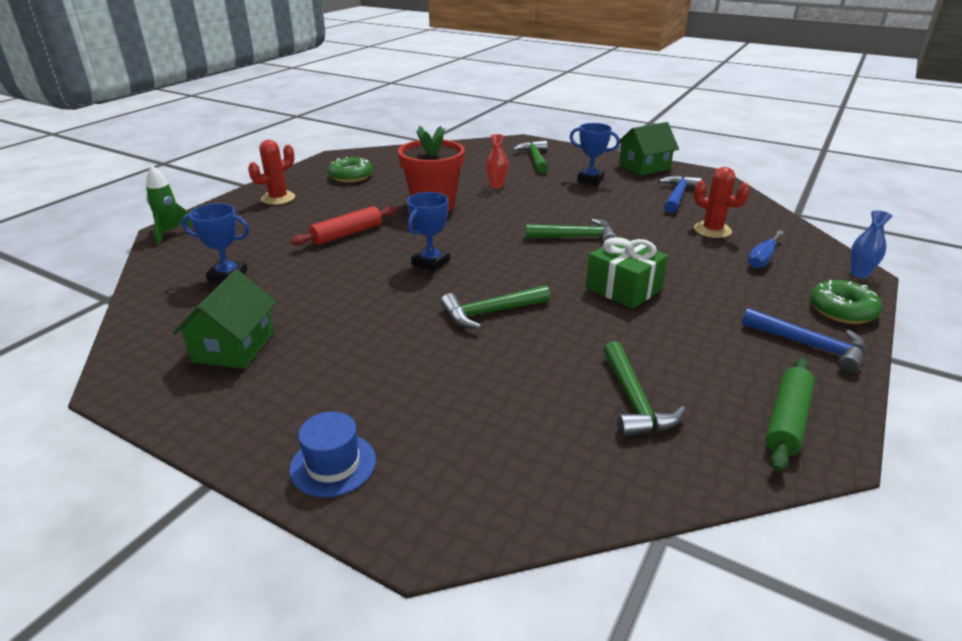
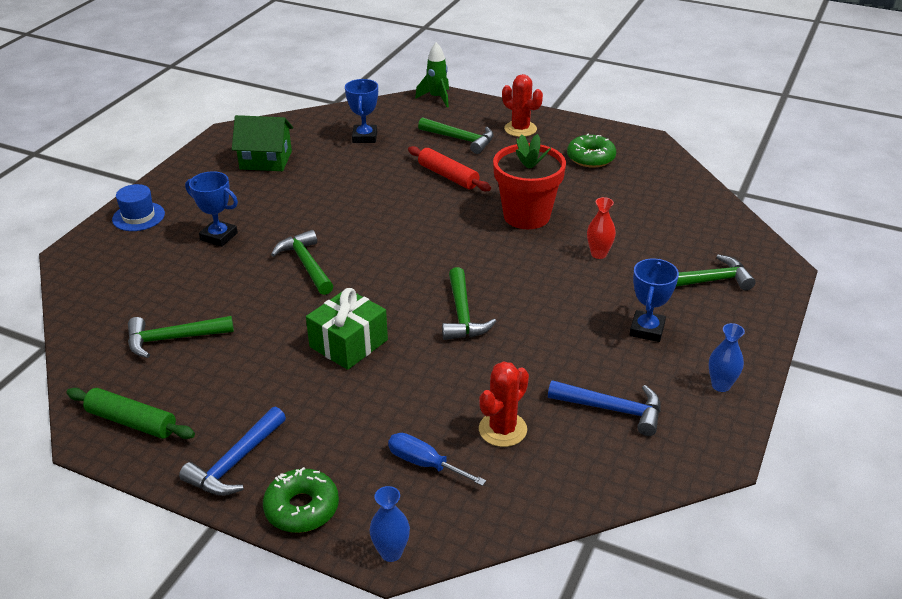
camera: 85 degrees right, 5 degrees up
blue trophy [407,192,450,272] -> blue trophy moved to [185,171,238,247]
green house [619,122,679,176] -> blue vase [709,323,745,392]
none -> green hammer [418,117,494,154]

